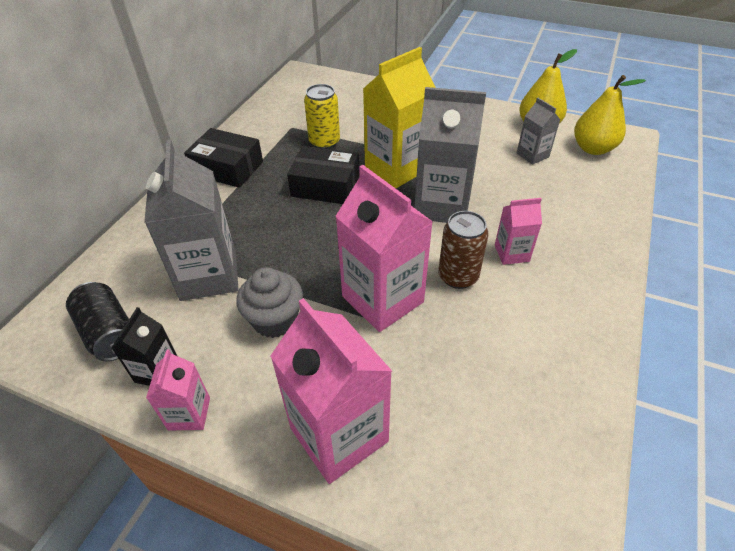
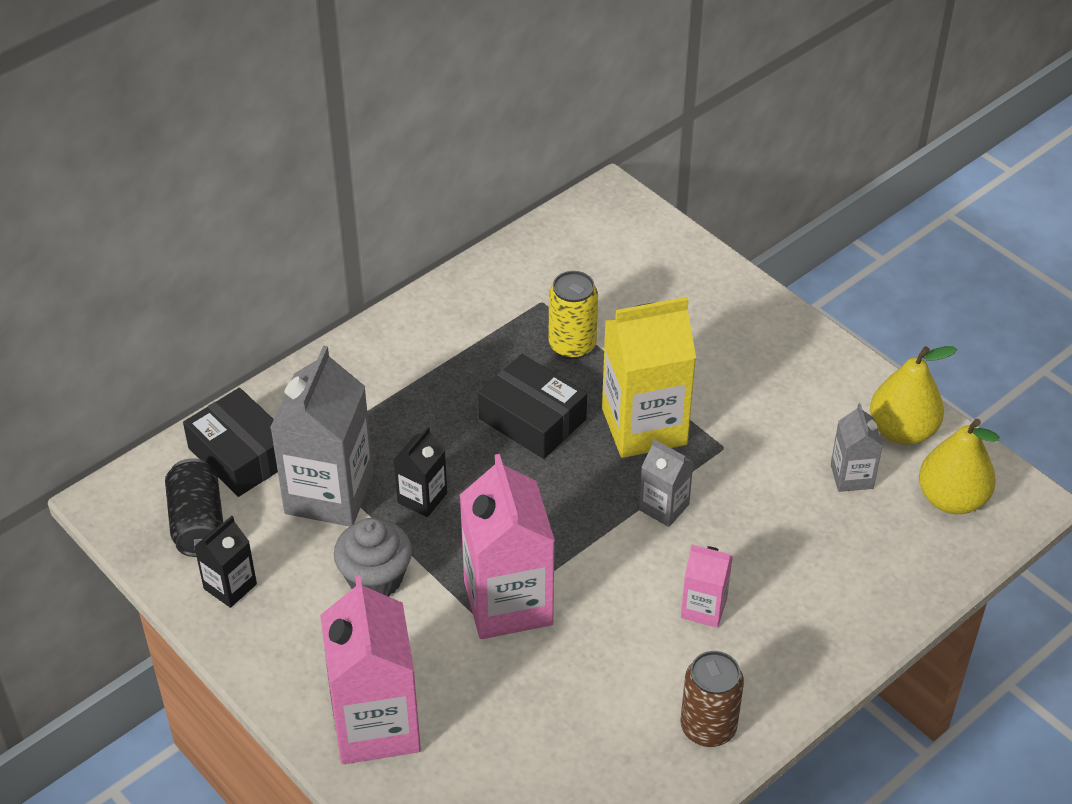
camera: 25 degrees right, 0 degrees up
pink carton [146,349,210,431] -> none
black box [184,128,263,188] -> black box moved to [183,388,278,497]
grey carton [414,87,486,223] -> grey carton [639,439,694,527], size x0.51
brown can [438,211,489,289] -> brown can moved to [680,651,744,747]
none -> black carton [394,426,447,517]

